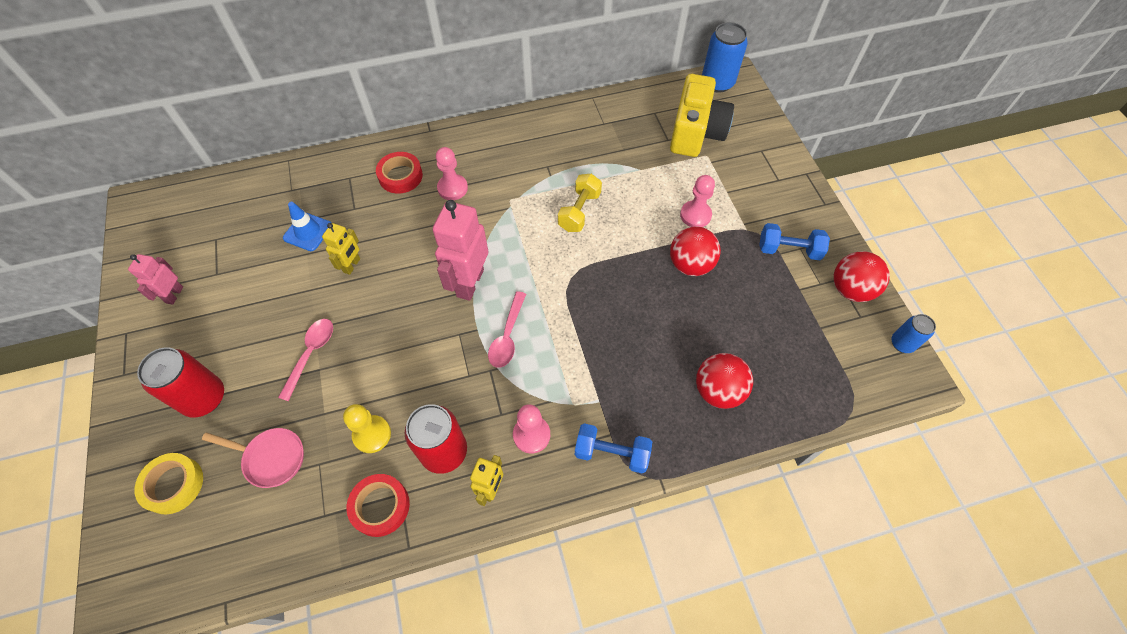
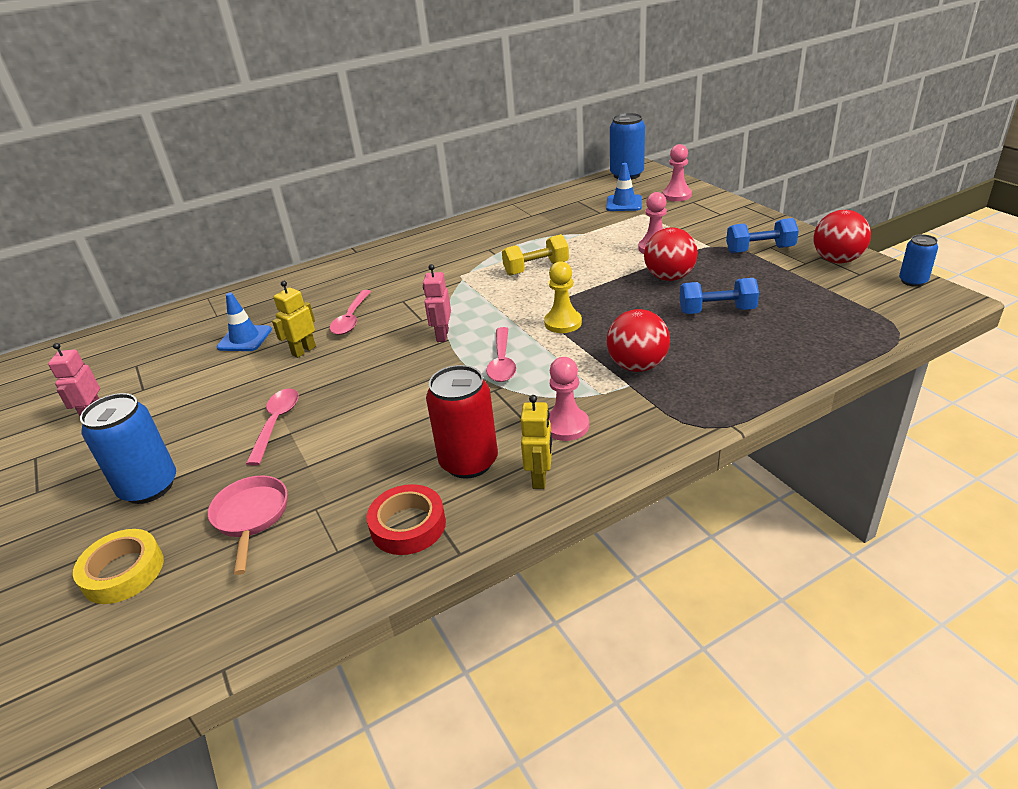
camera: 10 degrees left, 25 degrees down
red can [137,347,224,418] -> blue can [80,393,176,504]
pink pan [202,428,304,488] -> pink pan turned 105 degrees counterclockwise [208,475,287,575]
yellow robot [322,223,360,275] -> yellow robot turned 150 degrees counterclockwise [272,281,316,358]
yellow pawn [343,404,391,453] -> yellow pawn moved to [544,261,582,333]
red tape [376,152,423,194] -> none
pink robot [433,200,488,301] -> pink robot [423,264,451,342], size x0.55
pink pawn [436,147,468,200] -> pink pawn moved to [663,144,692,201]
yellow dumbbell [558,174,602,232] -> yellow dumbbell turned 60 degrees clockwise [502,234,569,275]
blue dumbbell [575,423,652,473] -> blue dumbbell moved to [680,278,759,314]
yellow camera [670,74,734,157] -> blue traffic cone [606,163,642,211]
red ball [696,353,753,409] -> red ball moved to [607,309,670,372]
none -> pink spoon [330,290,371,335]

